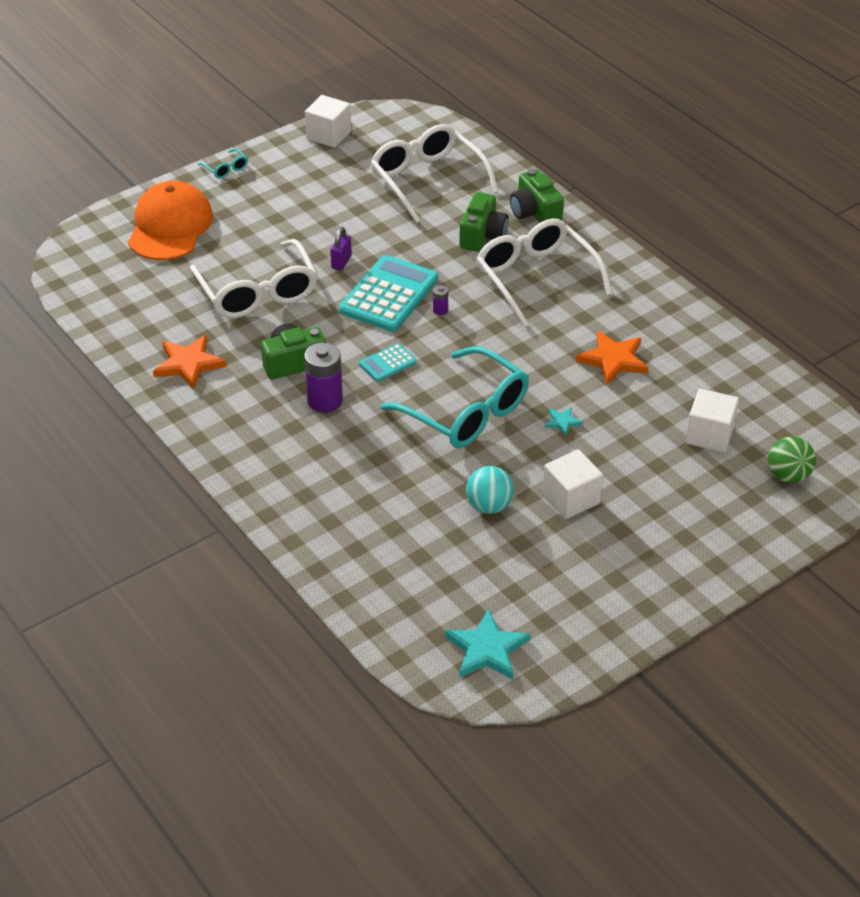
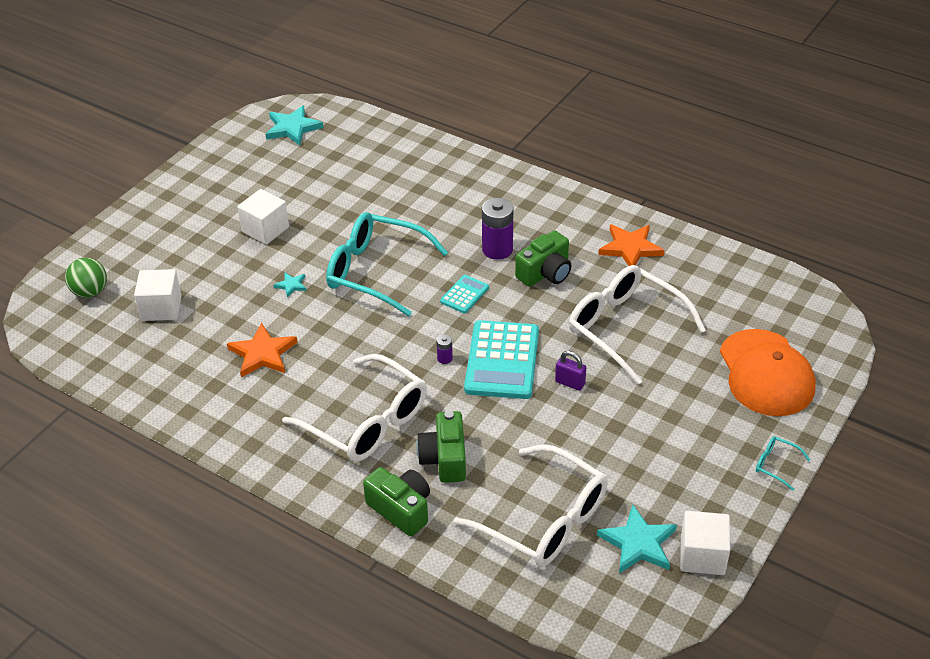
camera: 160 degrees right, 0 degrees up
purple padlock [330,227,352,271] -> purple padlock turned 60 degrees counterclockwise [555,351,586,391]
turquoise ball [466,466,514,514] -> none
none -> turquoise star [597,505,677,573]

